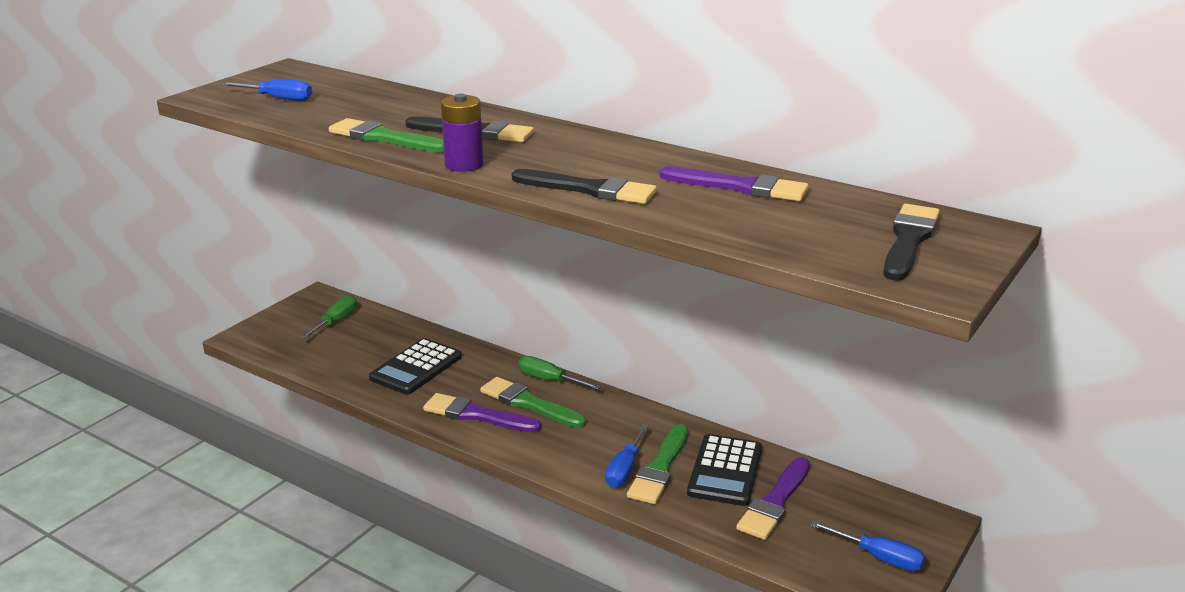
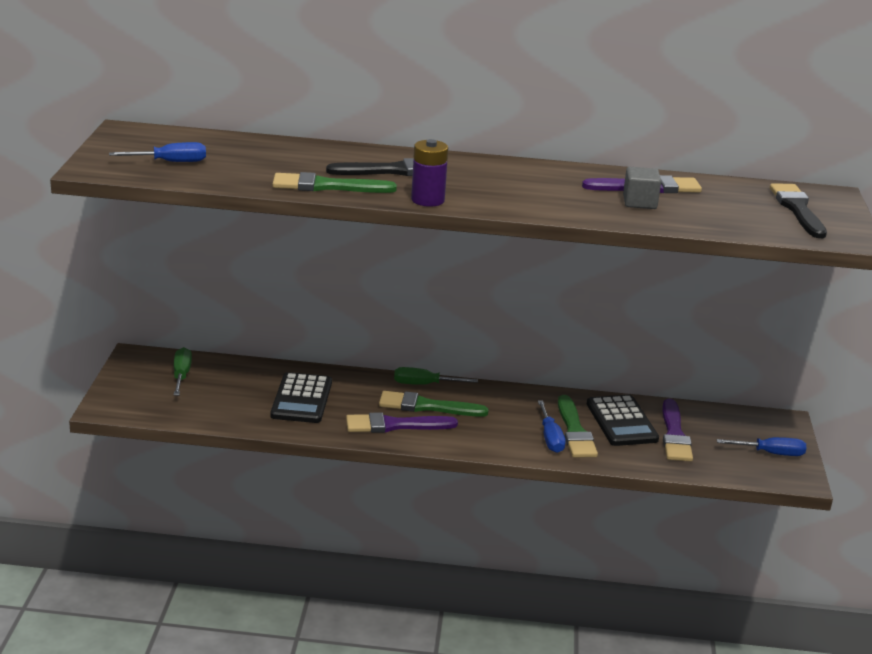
camera: 30 degrees left, 0 degrees up
black brush [512,169,657,204] -> none
none -> grey cube [623,167,661,209]

